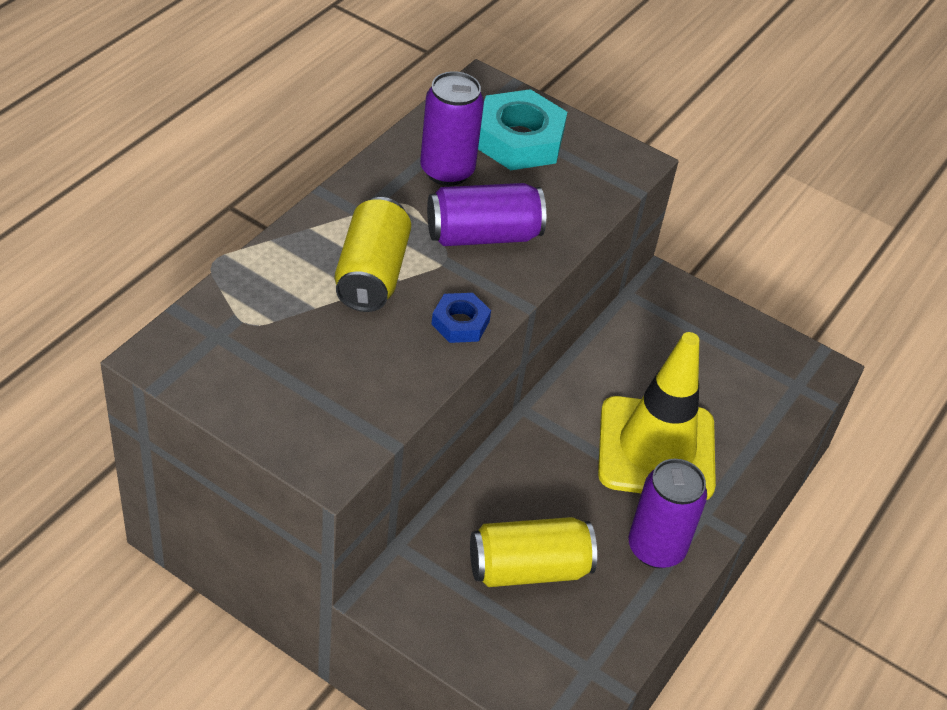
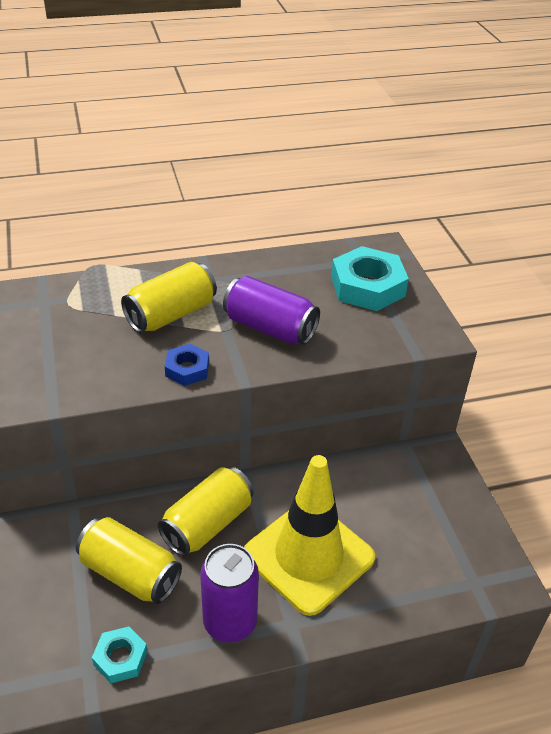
camera: 45 degrees right, 5 degrees down
purple can [420,71,484,186] -> none
none -> turquoise nut [92,627,148,683]
none -> yellow can [158,467,254,556]

